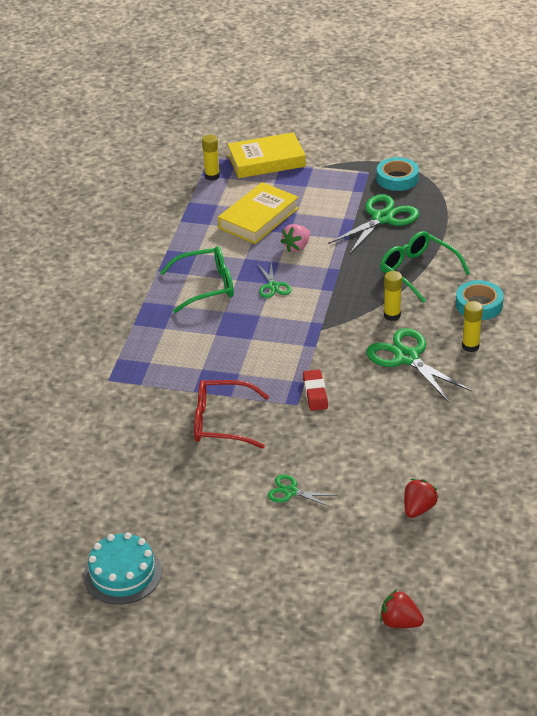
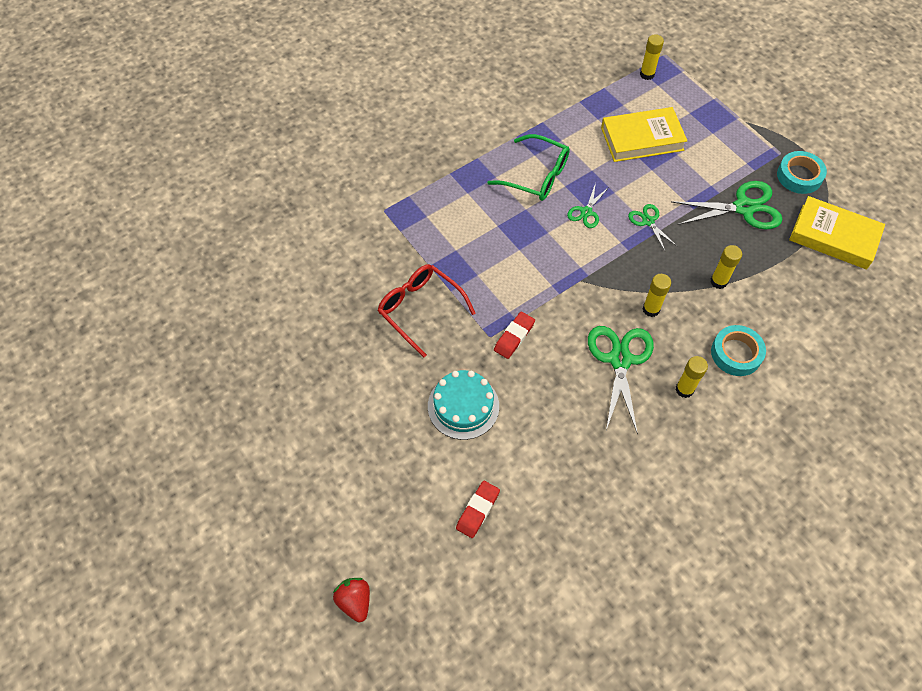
camera: 40 degrees right, 20 degrees up
turquoise cake [84,532,162,605] -> turquoise cake moved to [428,370,499,440]
yellow book [227,132,306,178] -> yellow book moved to [789,196,885,270]
green scissors [268,475,337,507] -> green scissors moved to [628,204,677,251]
pink strawberry [280,224,310,252] -> none
green glasses [380,231,470,303] -> yellow glue stick [710,245,742,289]
red strawberry [404,479,438,518] -> red eraser [456,481,500,538]

